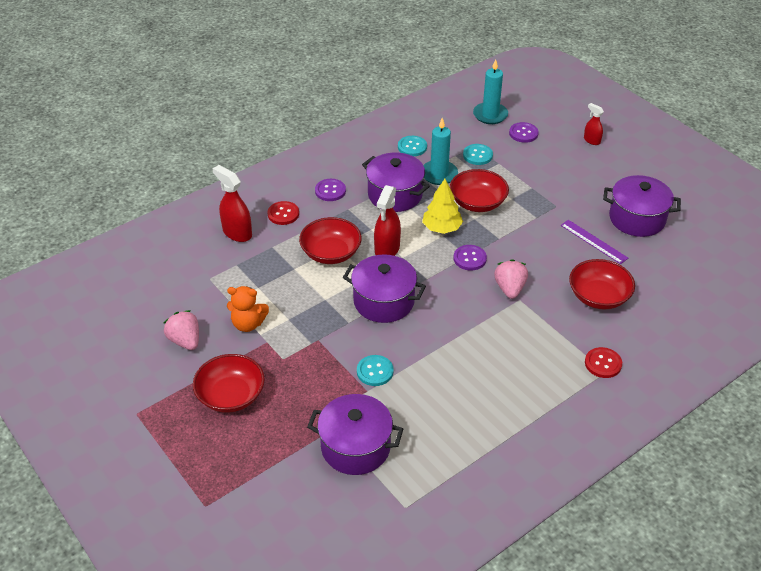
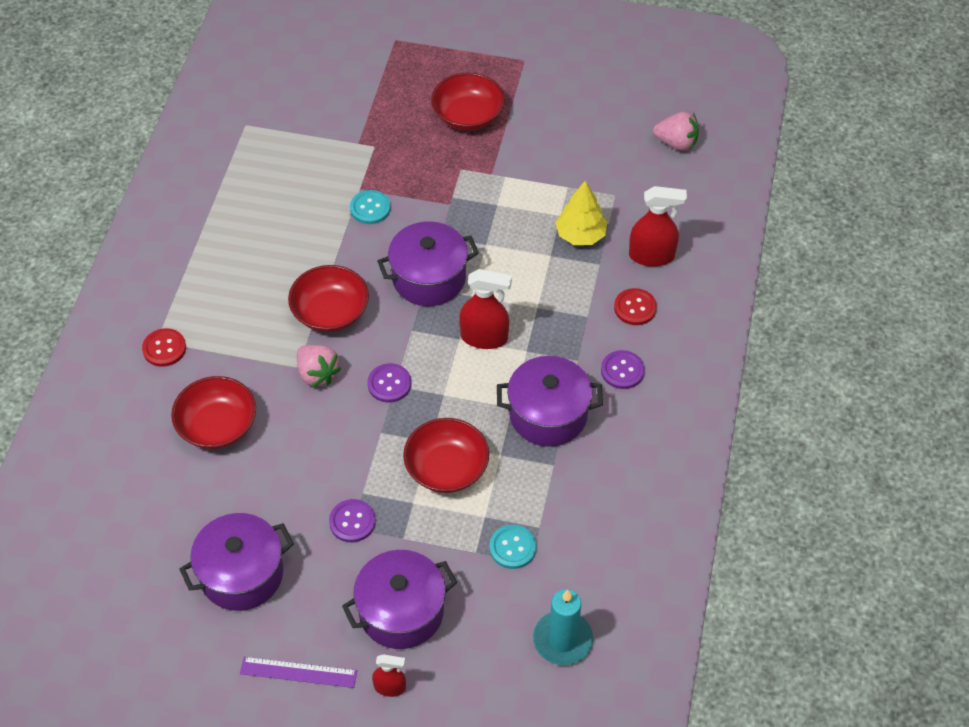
camera: 140 degrees right, 10 degrees up
pink strawberry [164,310,199,350] -> pink strawberry moved to [653,112,699,151]
orange teddy bear [227,286,269,332] -> none
red bowl [299,217,362,264] -> red bowl moved to [288,265,369,332]
purple pot [307,394,403,475] -> purple pot moved to [342,550,457,649]
red spray bottle [374,185,401,256] -> red spray bottle turned 120 degrees clockwise [459,269,512,349]
turquoise button [398,136,427,156] -> none
yellow tree [422,179,463,234] -> yellow tree moved to [555,181,607,245]
turquoise candle [423,118,458,185] -> none
purple button [509,122,539,143] -> purple button moved to [329,499,376,542]
purple ruler [561,220,628,264] -> purple ruler moved to [240,657,357,688]

